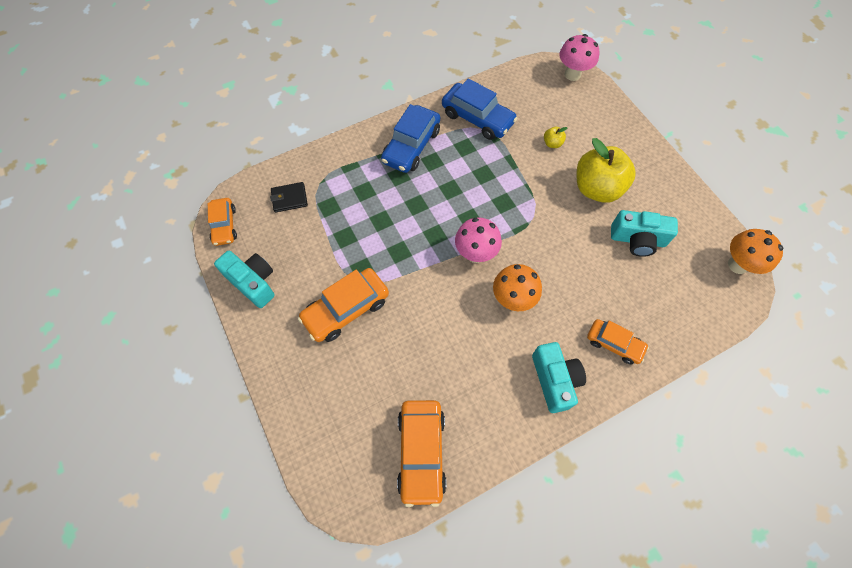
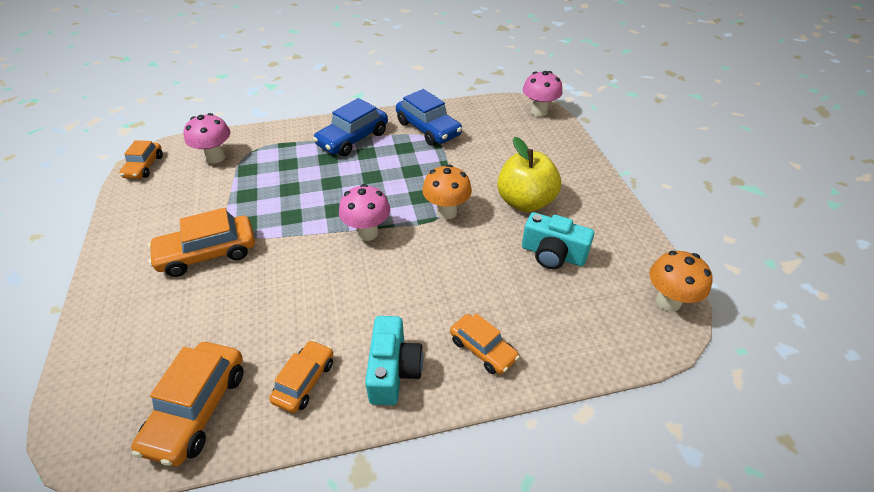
camera: 15 degrees right, 20 degrees down
turquoise camera [214,251,275,308] -> none
black wallet [270,182,308,213] -> pink mushroom [183,113,230,163]
orange mushroom [493,264,542,311] -> orange mushroom moved to [422,164,472,220]
yellow apple [544,127,568,148] -> none
none -> orange car [269,340,333,413]

